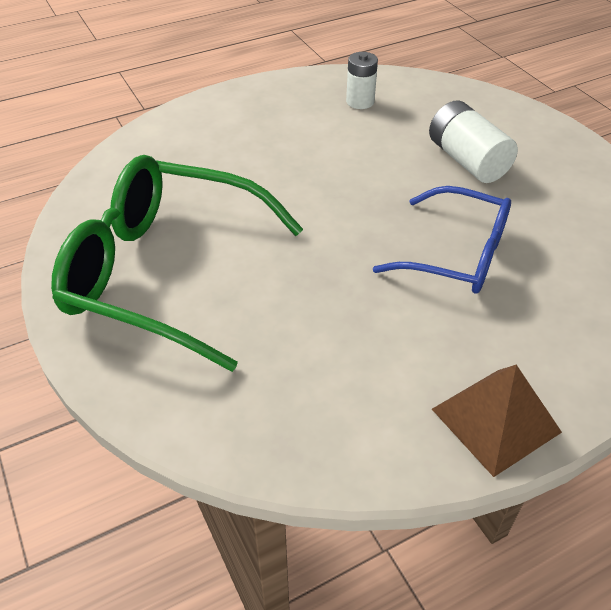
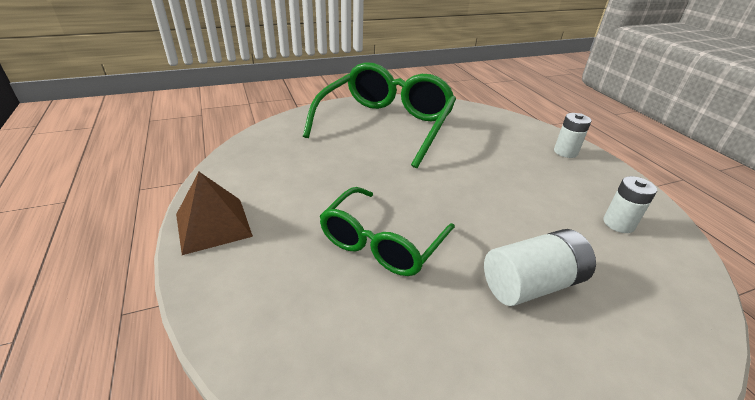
camera: 95 degrees right, 10 degrees down
blue glasses [373,186,511,294] -> green glasses [319,187,455,276]
none -> white battery [554,113,591,158]

